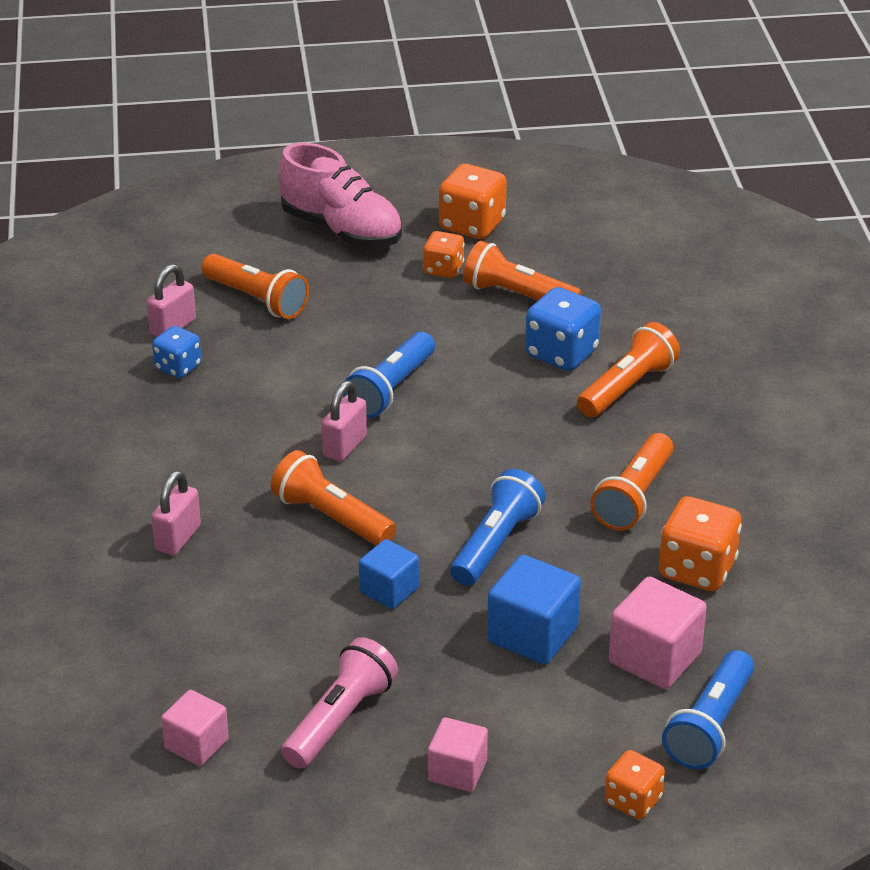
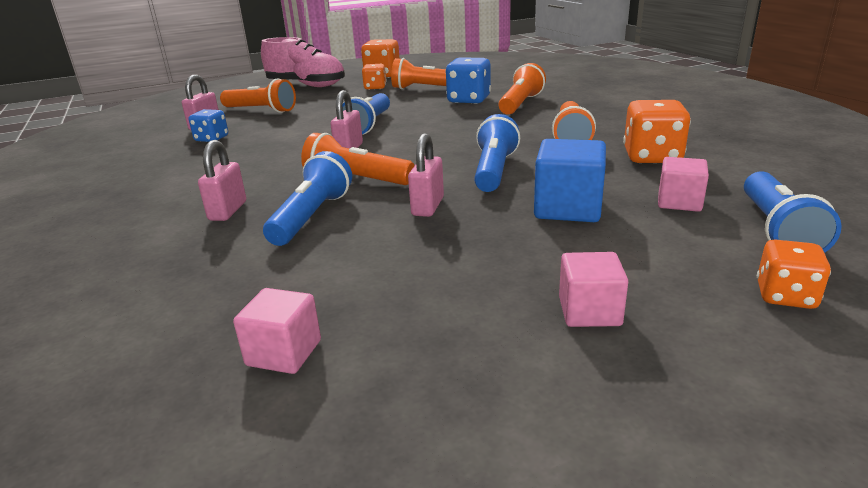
camera: 15 degrees left, 10 degrees down
pink flashlight [281,637,398,769] -> none
blue cube [359,539,419,609] -> pink padlock [408,133,444,217]
pink cube [609,577,707,689] -> pink cube [658,157,709,212], size x0.65
none -> blue flashlight [263,151,352,246]

